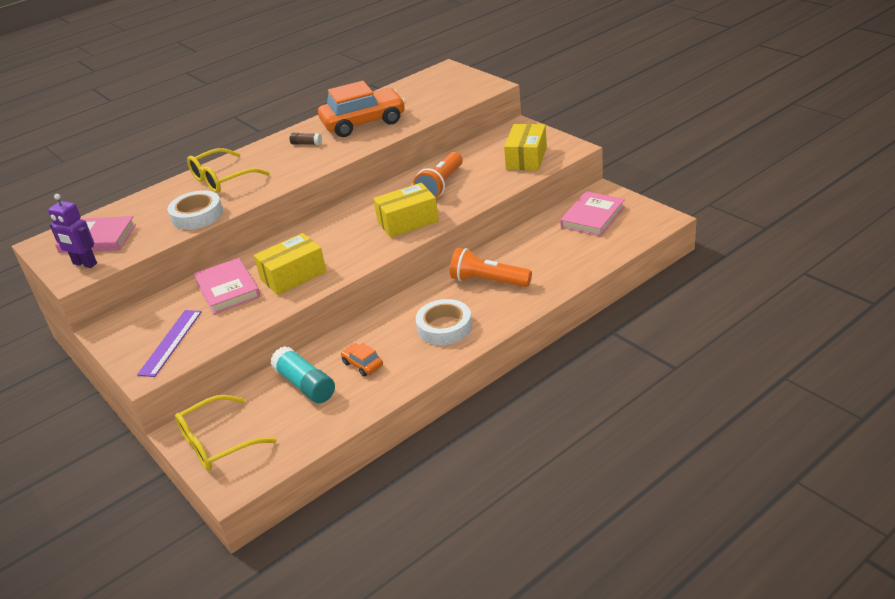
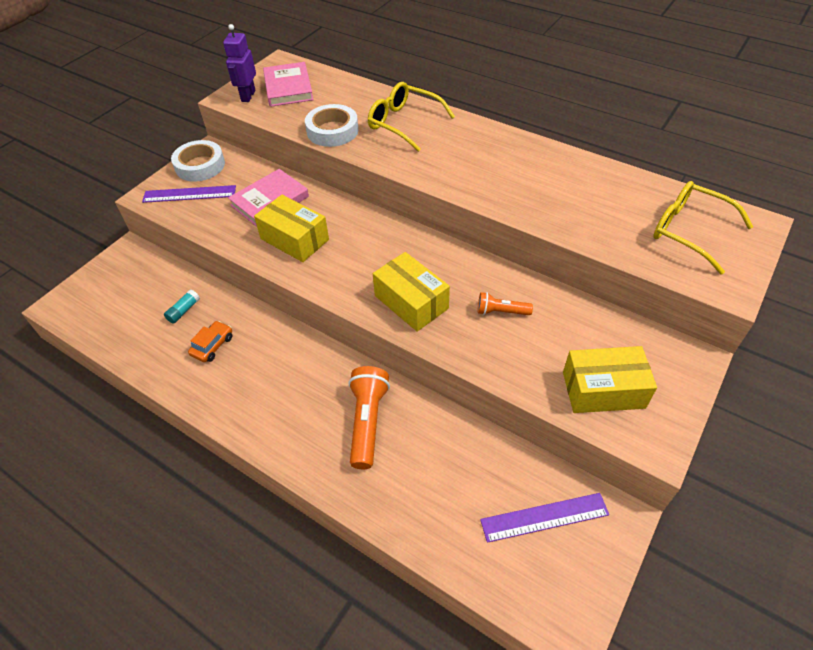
camera: 70 degrees right, 15 degrees up
yellow glasses [175,395,277,471] -> yellow glasses moved to [653,181,753,275]
turquoise glue stick [270,346,335,403] -> turquoise glue stick [164,290,200,324], size x0.52
brown glue stick [290,133,322,145] -> none
orange car [318,81,405,137] -> none
orange flashlight [413,152,463,198] -> orange flashlight [478,292,533,315], size x0.57
white tape [416,299,472,345] -> white tape moved to [171,140,225,182]
pink book [560,191,625,236] -> purple ruler [480,493,609,543]

